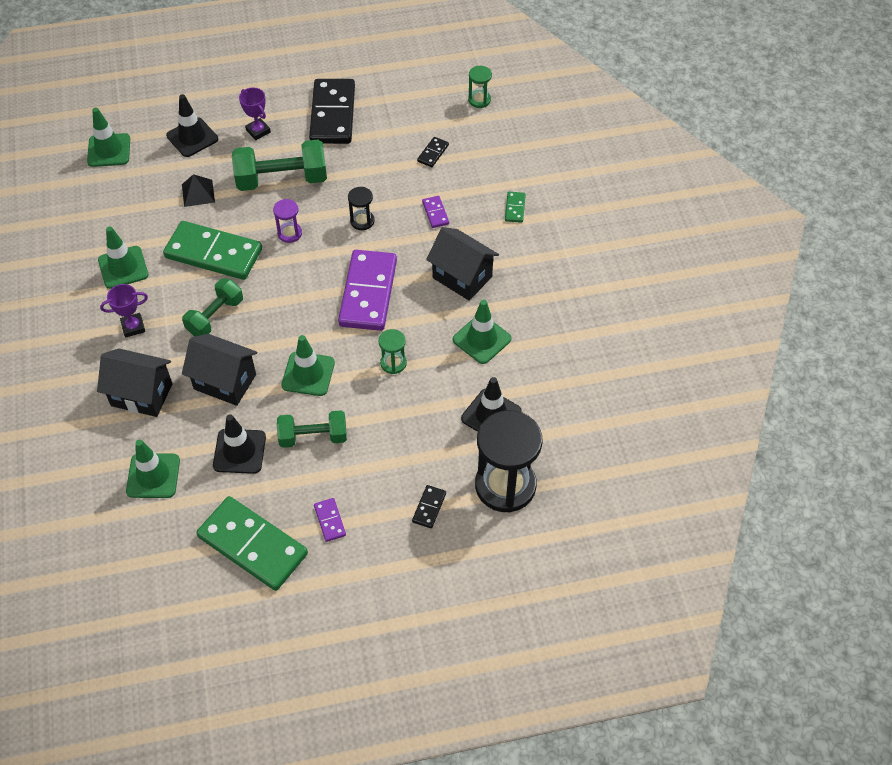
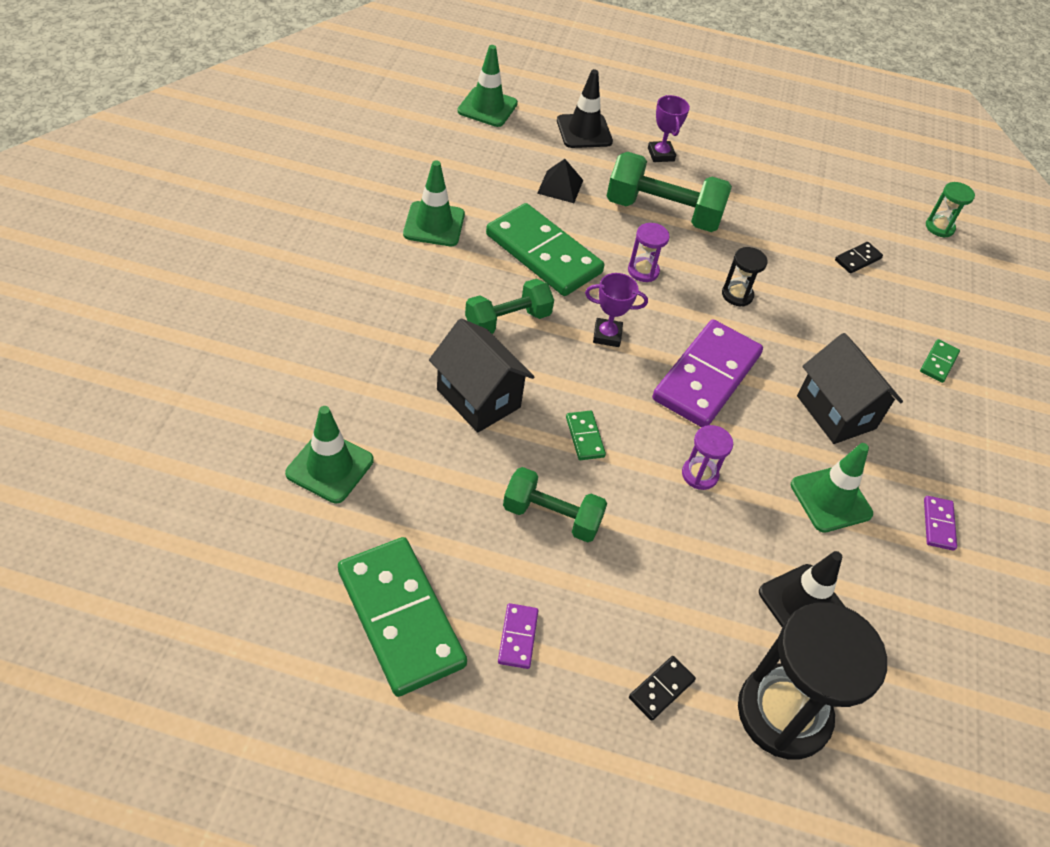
camera: 20 degrees right, 5 degrees down
black house [97,348,172,417] -> none
purple trophy [100,284,148,338] -> purple trophy moved to [585,273,648,347]
black traffic cone [213,414,266,474] -> none
green traffic cone [281,335,335,396] -> green domino [566,411,606,460]
black domino [309,79,355,144] -> none
green hourglass [379,329,407,374] -> purple hourglass [682,425,733,490]
purple domino [422,196,449,228] -> purple domino moved to [924,496,957,551]

